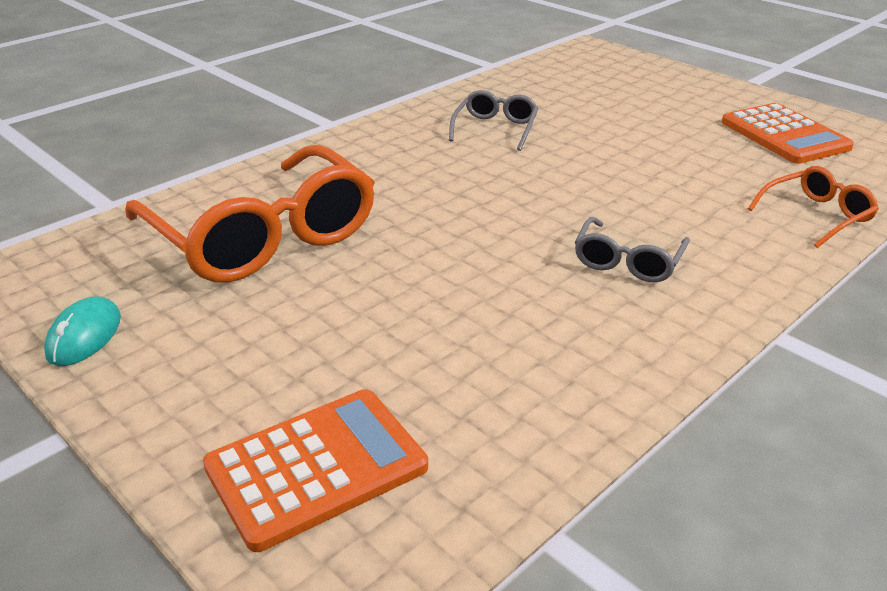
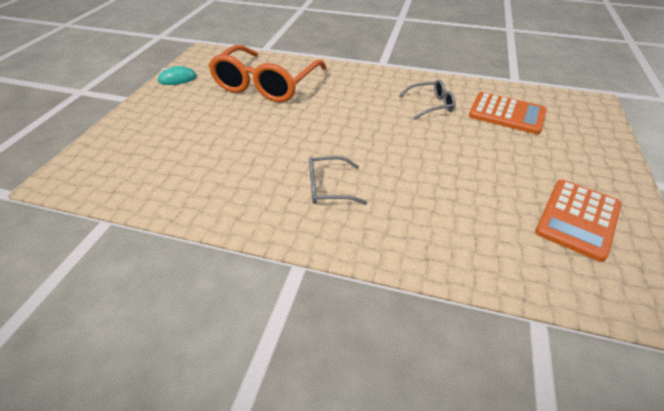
camera: 60 degrees right, 10 degrees up
orange calculator [203,389,428,552] -> orange calculator moved to [469,92,547,134]
orange glasses [748,166,879,248] -> none

